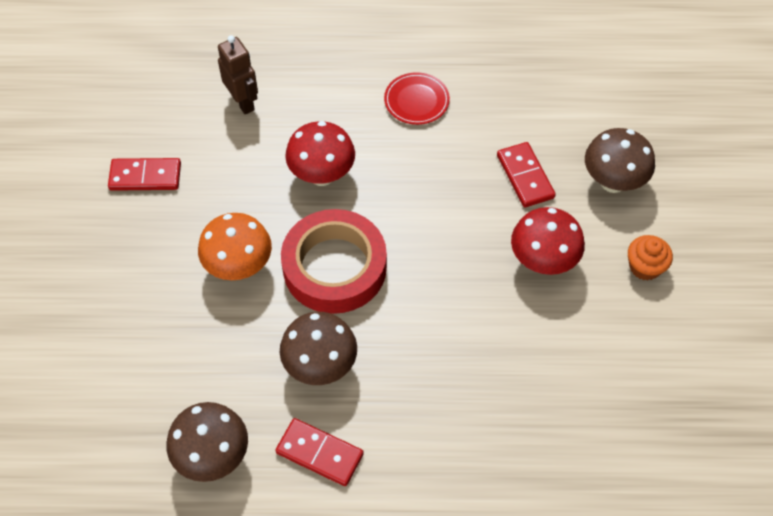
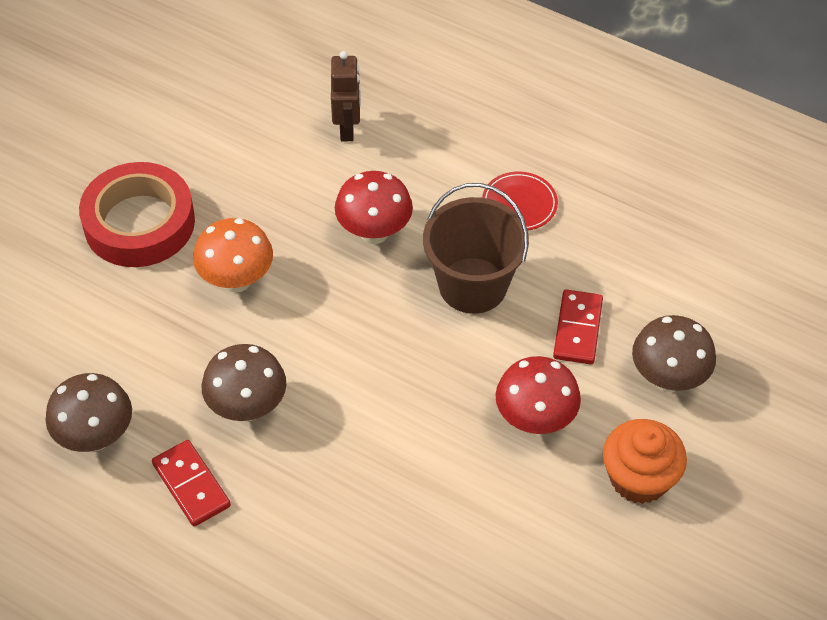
camera: 30 degrees right, 5 degrees down
red domino [108,158,181,191] -> none
red tape [281,209,387,314] -> red tape moved to [79,162,195,267]
orange cupcake [628,235,673,281] -> orange cupcake [603,419,687,504], size x1.56
none -> brown bucket [423,183,529,314]

